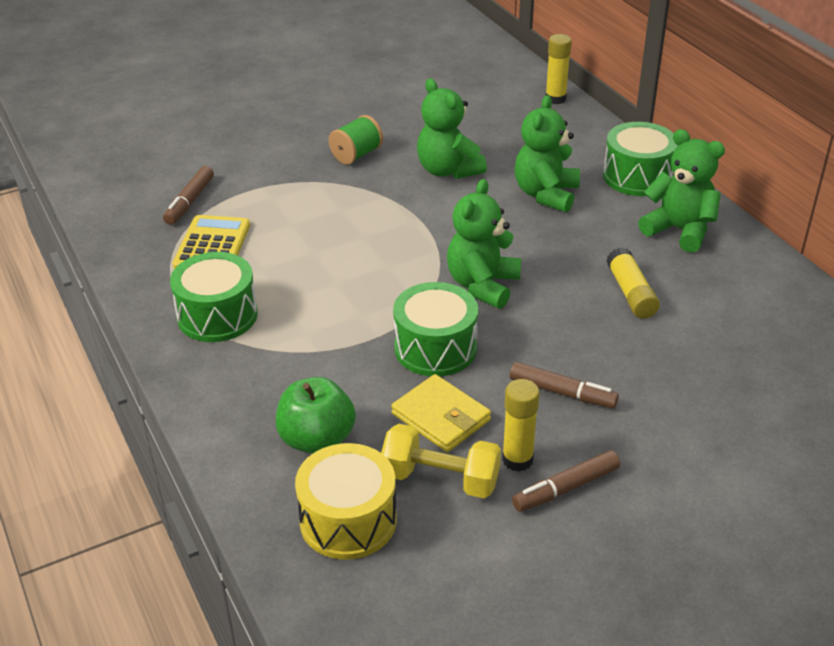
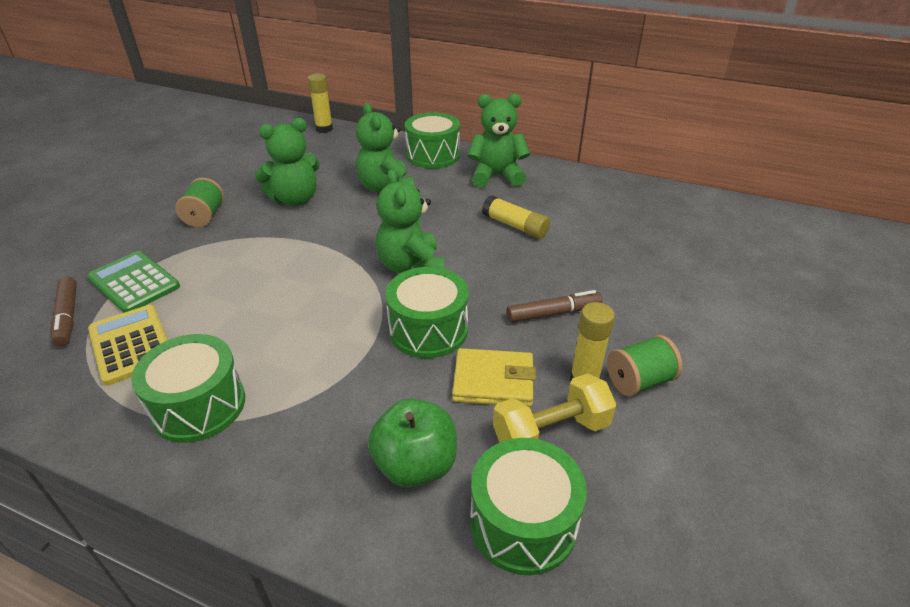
camera: 40 degrees left, 0 degrees up
yellow drum [295,443,397,560] -> green drum [470,438,587,575]
green teddy bear [417,78,487,179] -> green teddy bear turned 45 degrees counterclockwise [255,118,320,206]
brown marker [512,450,620,512] -> green spool [607,335,683,397]
none -> green calculator [87,251,180,313]

